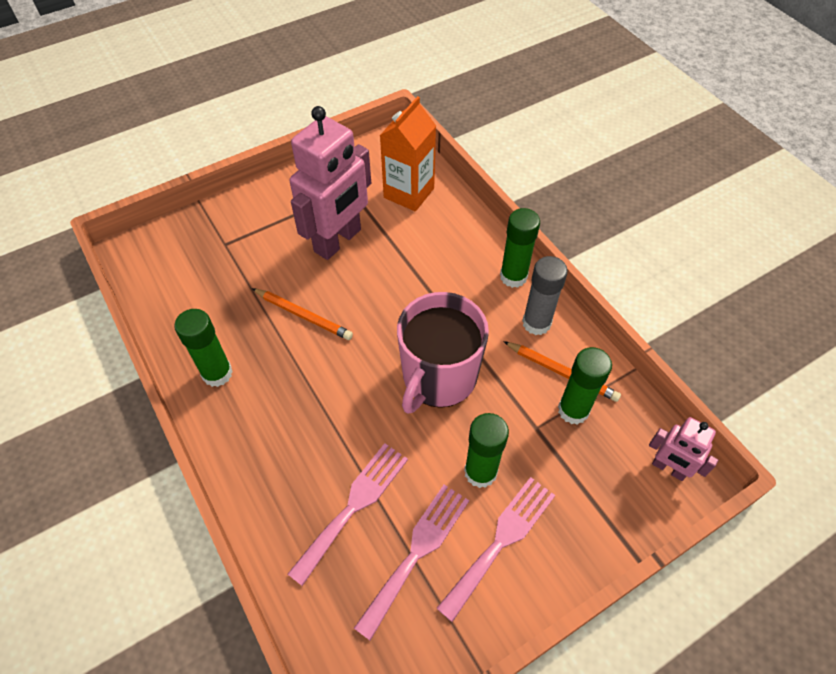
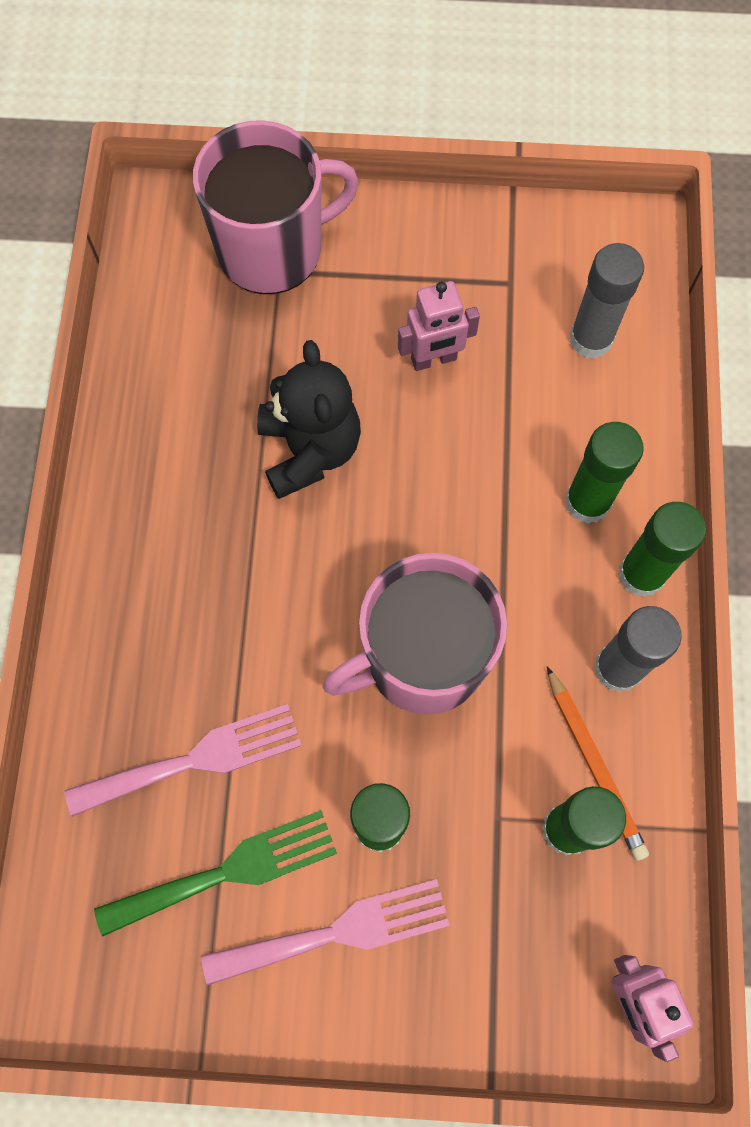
camera: 35 degrees right, 15 degrees up
green glue stick [174,309,233,387] -> green glue stick moved to [565,422,644,524]
orange pencil [252,288,353,340] -> black teddy bear [257,340,361,499]
pink robot [289,106,371,260] -> pink robot [398,281,480,371], size x0.51
pink fork [354,485,469,641] -> green fork [94,810,337,936]
orange carton [380,96,436,211] -> grey glue stick [570,243,644,359]
none -> pink mug [193,120,359,294]

